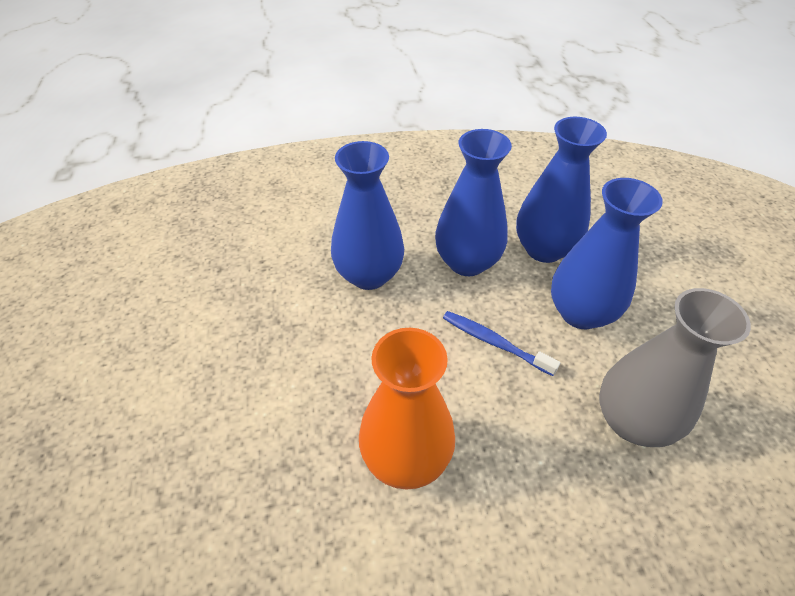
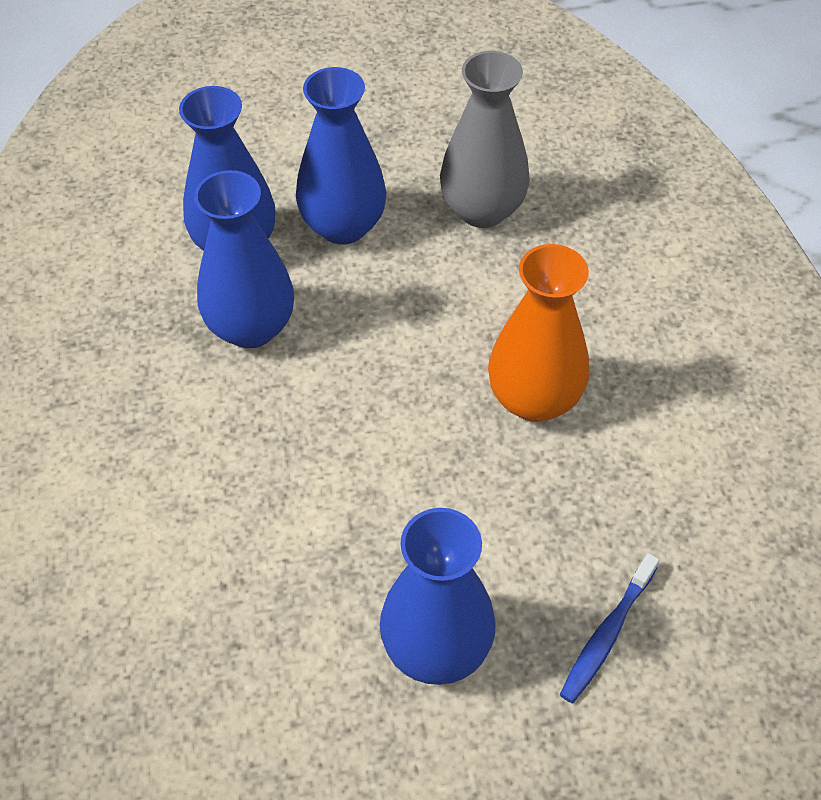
camera: 90 degrees left, 5 degrees up
blue vase [331,141,404,290] -> blue vase moved to [380,508,496,685]
blue toothbrush [443,311,560,376] -> blue toothbrush moved to [560,553,659,703]

